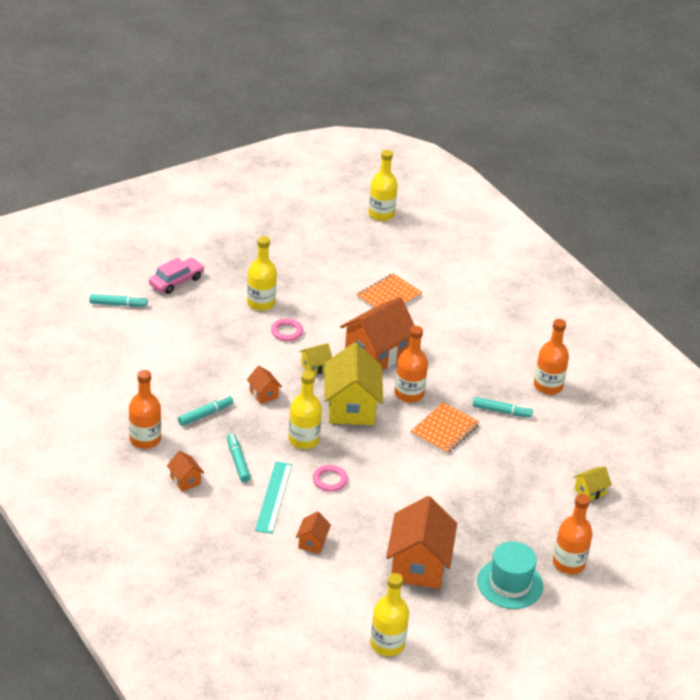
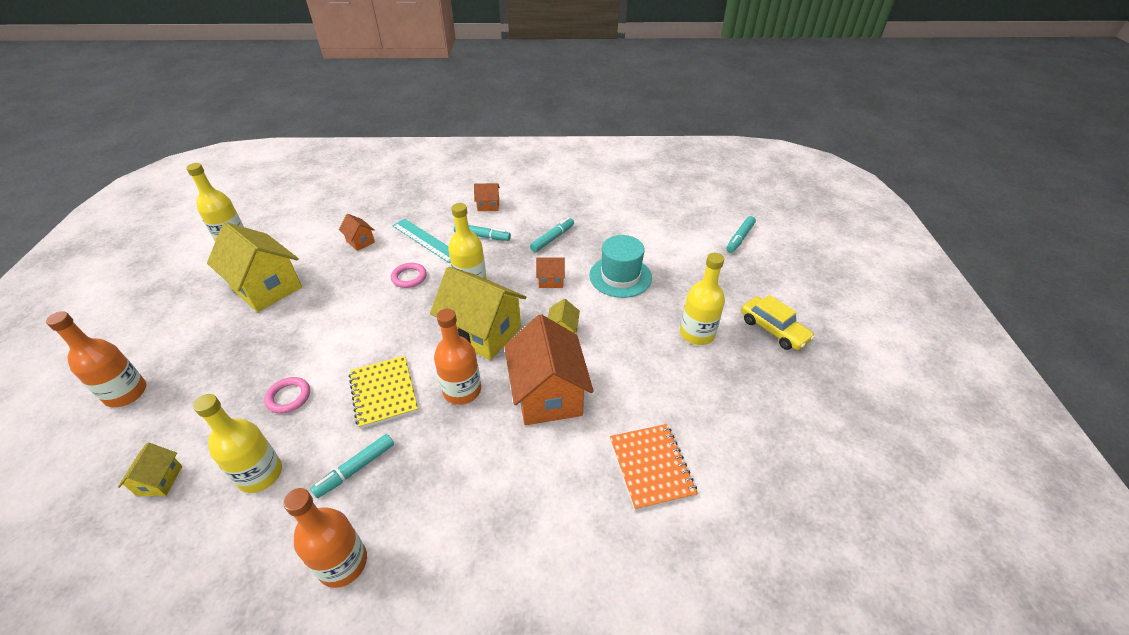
camera: 125 degrees right, 5 degrees up
orange bottle [129,370,161,449] -> none
pink car [149,258,205,294] -> none
turquoise marker [178,395,233,426] -> turquoise marker turned 135 degrees counterclockwise [530,217,574,252]
pink ring [271,318,303,341] -> pink ring moved to [264,377,310,414]
yellow bottle [368,150,398,221] -> yellow bottle moved to [193,394,282,493]
orange house [386,496,457,589] -> yellow house [207,222,302,312]
orange notebook [410,402,479,454] -> yellow notebook [349,355,418,429]
turquoise hat [477,541,543,609] -> turquoise hat moved to [589,235,652,298]
none -> yellow car [741,295,815,350]

